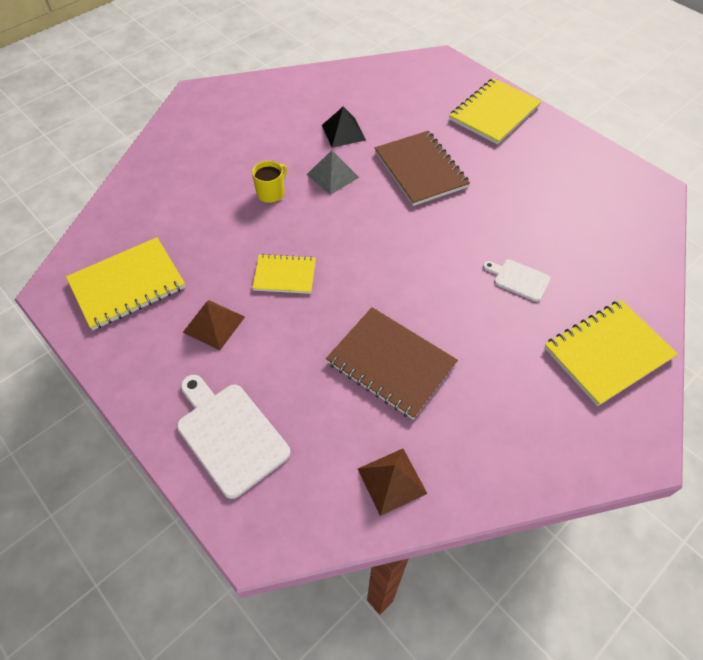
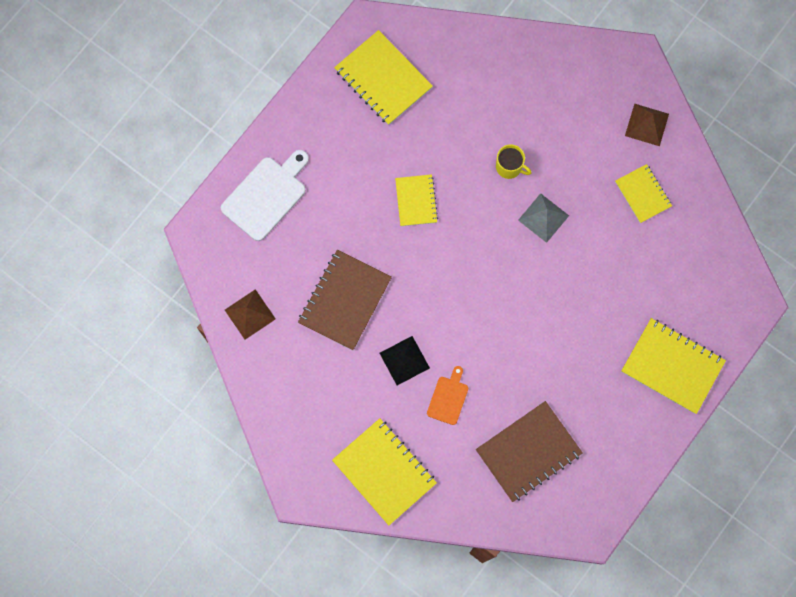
camera: 80 degrees right, 20 degrees up
brown pyramid [183,300,245,350] -> brown pyramid moved to [625,103,669,146]
black pyramid [322,106,366,148] -> black pyramid moved to [380,336,430,385]
brown notebook [375,131,470,206] -> brown notebook moved to [476,401,583,502]
white cutting board [483,259,551,302] -> orange cutting board [427,366,468,425]
none -> yellow notebook [615,164,672,223]

